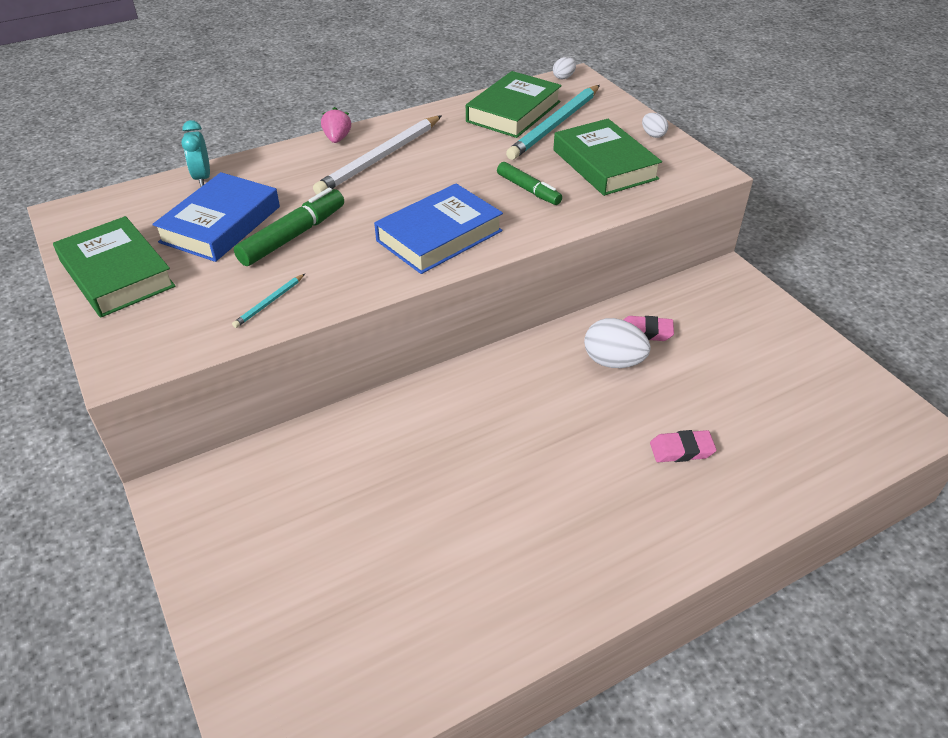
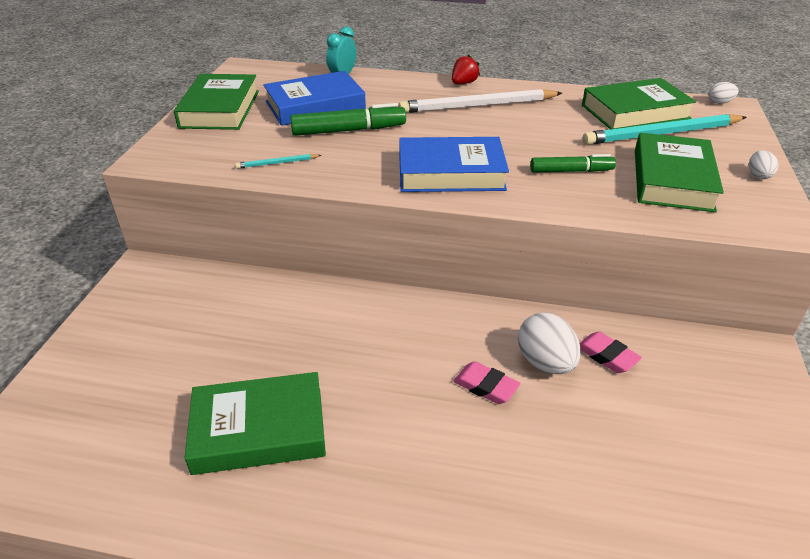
camera: 40 degrees right, 5 degrees down
pink strawberry [321,107,351,143] -> red strawberry [452,54,480,84]
green marker [497,162,562,205] -> green marker turned 90 degrees counterclockwise [530,154,616,173]
pink eraser [650,430,717,462] -> pink eraser moved to [454,361,520,404]
none -> green book [185,372,326,475]

